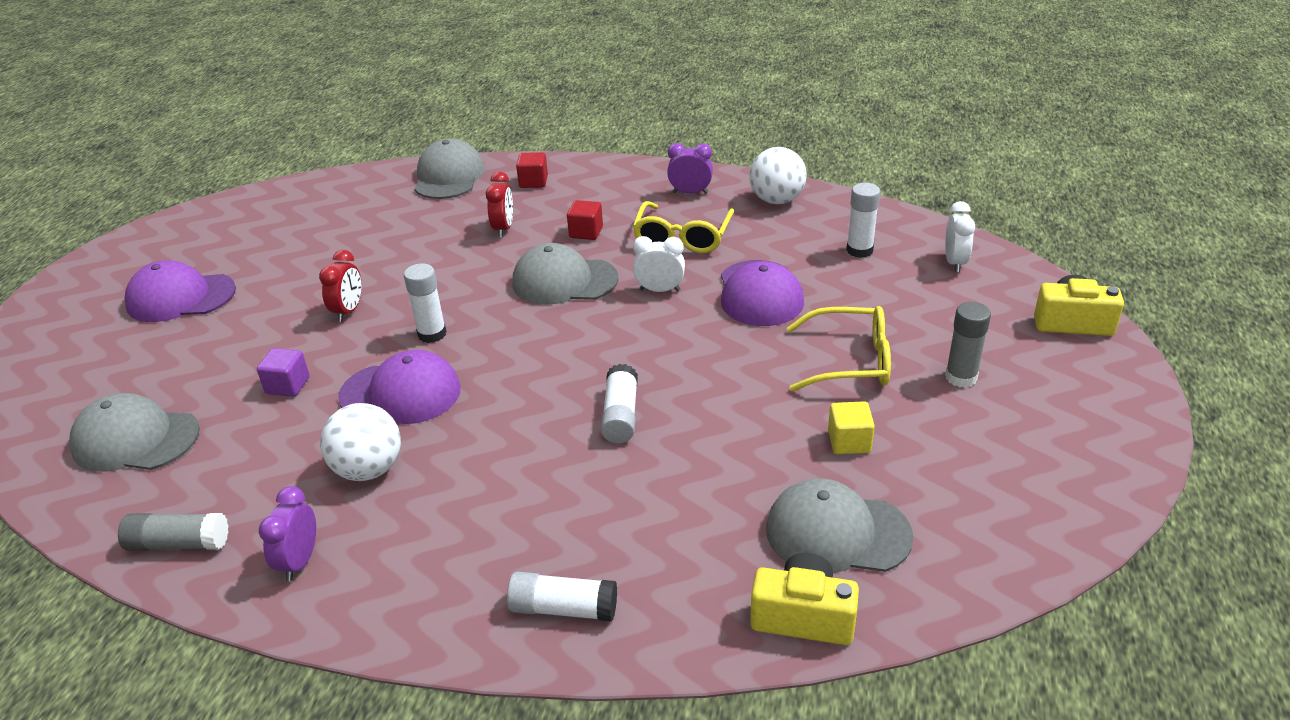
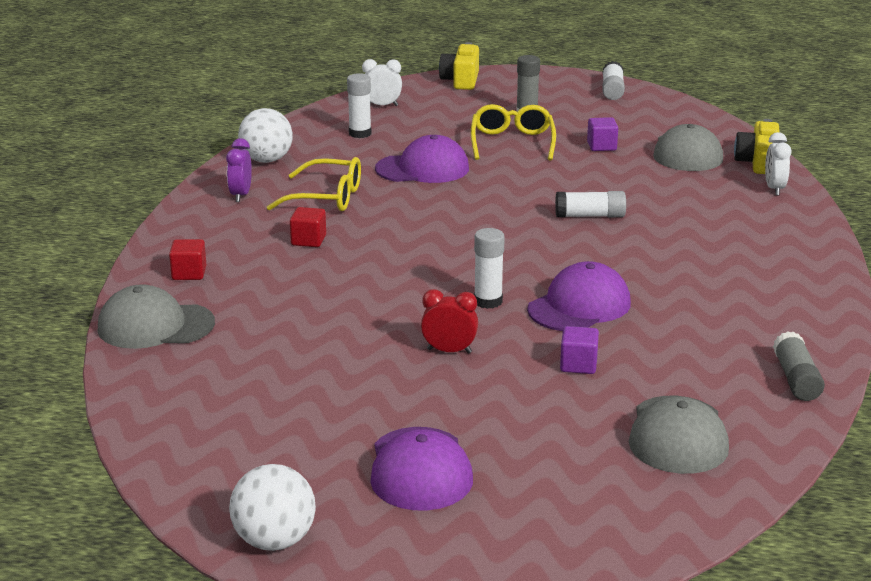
camera: 95 degrees left, 10 degrees down
purple clock [259,486,316,581] -> none
white ball [320,403,401,481] -> white ball moved to [229,464,316,551]
purple cap [338,350,461,424] -> purple cap turned 45 degrees clockwise [527,261,631,331]
red clock [486,172,513,237] -> none
white glue stick [507,572,617,622] -> white glue stick moved to [602,61,625,100]
grey cap [512,243,618,305] -> none
white clock [633,236,685,292] -> white clock moved to [765,132,792,196]
yellow cube [828,401,875,454] -> purple cube [587,117,618,151]

